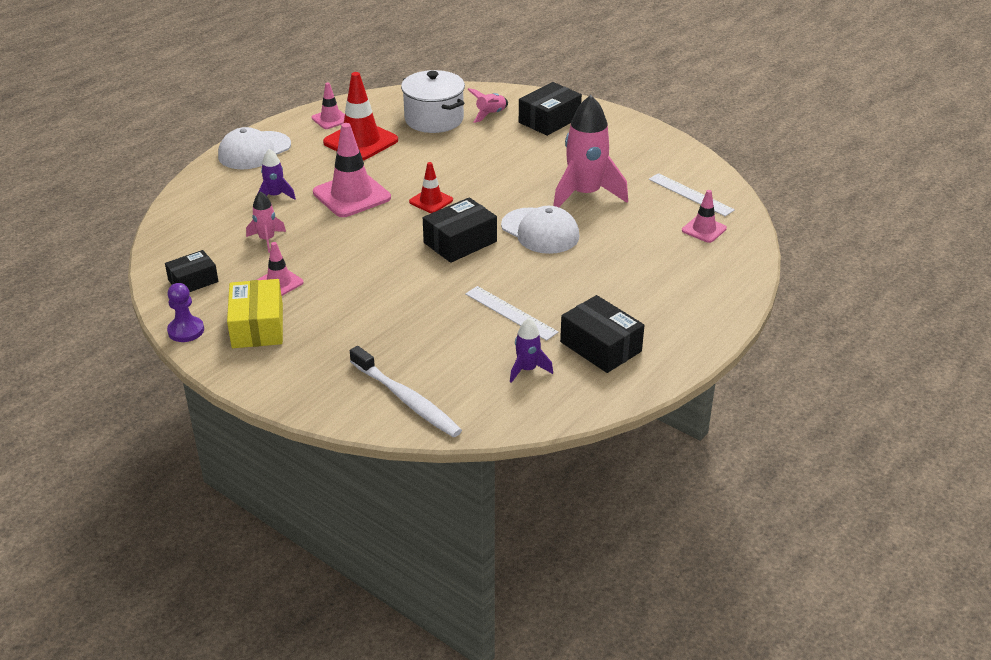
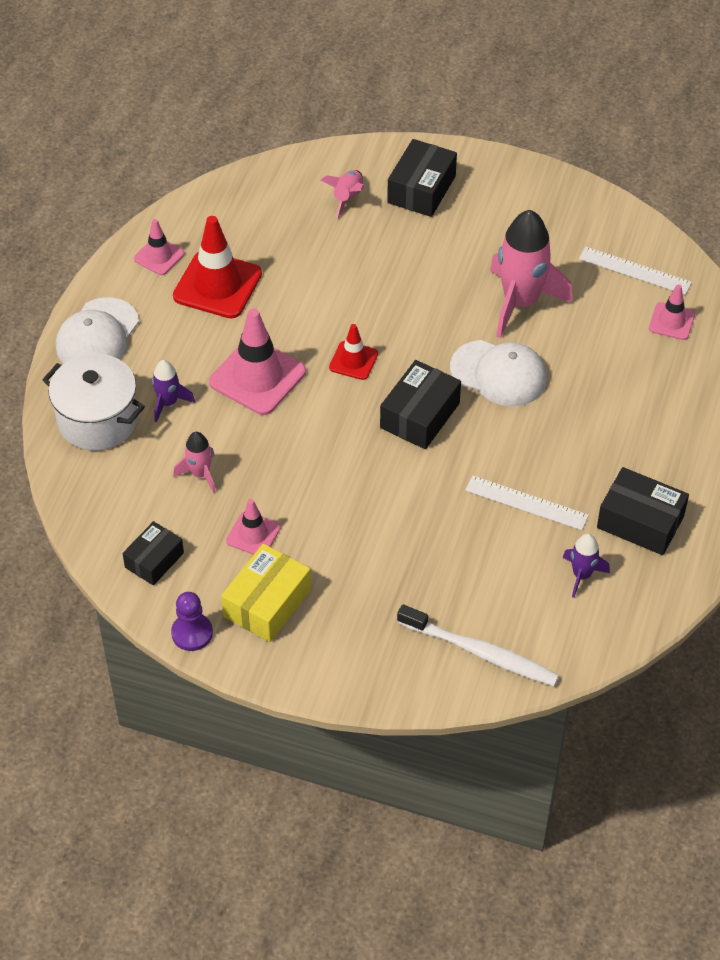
camera: 20 degrees left, 15 degrees up
yellow box [227,279,283,348] -> yellow box turned 60 degrees clockwise [221,544,311,642]
white pot [401,70,465,133] -> white pot moved to [42,354,145,451]

